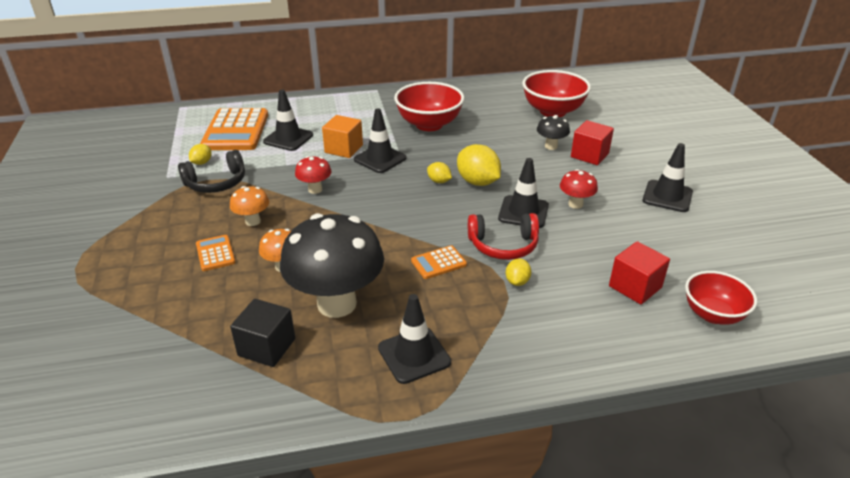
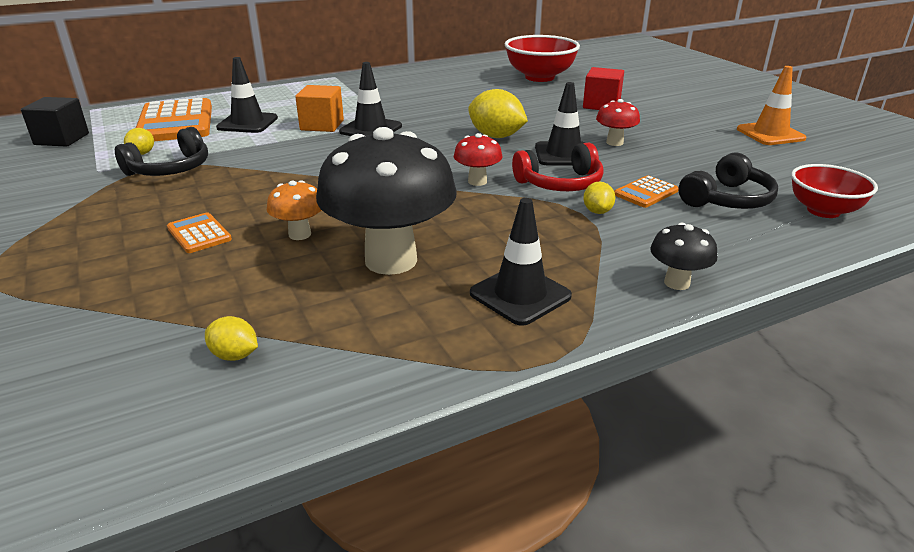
camera: 15 degrees left, 5 degrees down
orange mushroom [230,186,269,226] -> none
black cube [230,299,295,367] -> black cube moved to [21,97,89,146]
red mushroom [295,156,331,194] -> red mushroom moved to [454,133,502,186]
red bowl [394,82,464,131] -> none
orange calculator [411,245,467,279] -> orange calculator moved to [614,175,679,208]
yellow lemon [427,162,452,183] -> yellow lemon moved to [205,316,258,361]
black mushroom [537,115,570,150] -> black mushroom moved to [650,223,717,290]
red cube [609,241,670,304] -> black headphones [679,152,778,209]
black traffic cone [643,143,693,212] -> none
none -> orange traffic cone [737,66,807,145]

